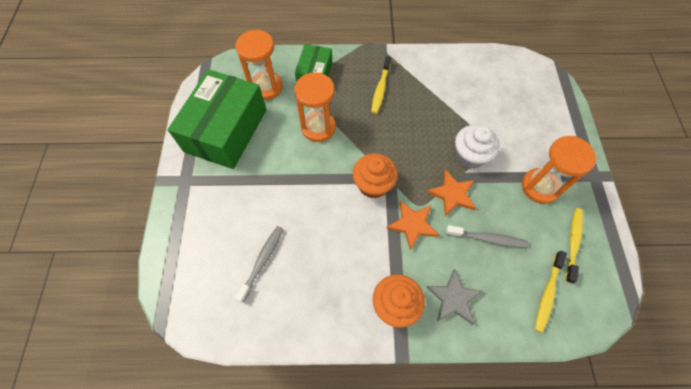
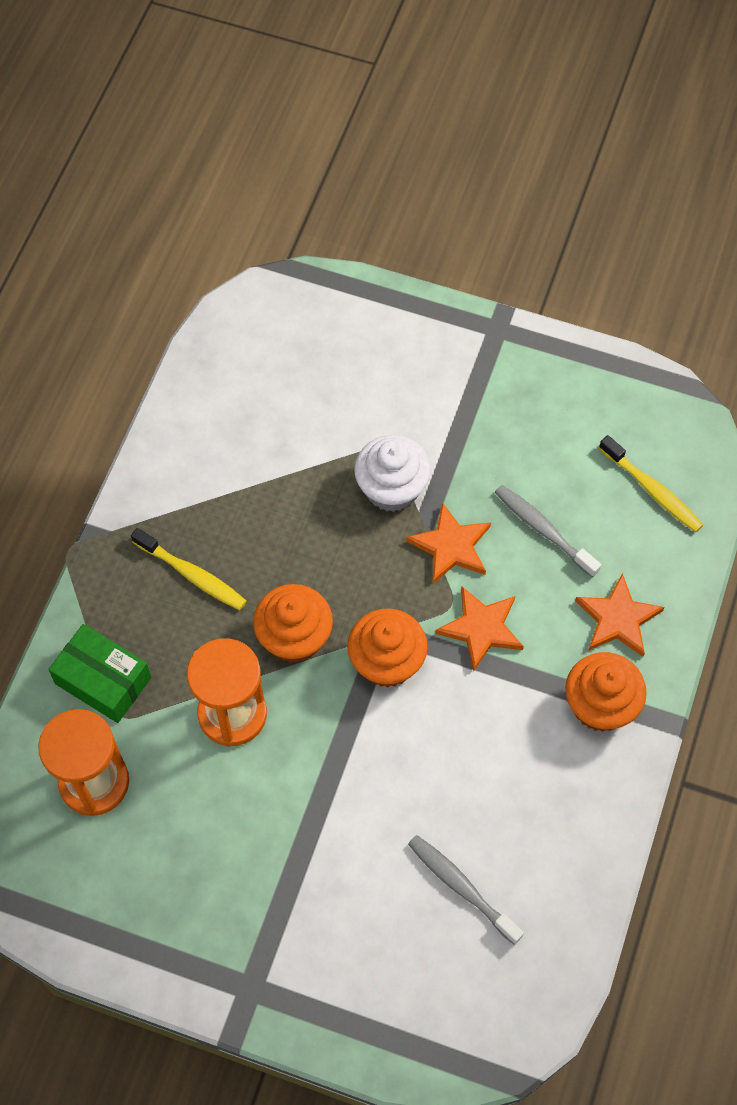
camera: 70 degrees left, 0 degrees up
green box [168,69,266,169] -> none
grey star [427,269,483,325] -> orange star [575,573,665,657]
grey toothbrush [446,225,528,248] -> grey toothbrush turned 75 degrees counterclockwise [495,485,601,577]
orange hourglass [522,136,596,204] -> none
yellow toothbrush [565,208,583,284] -> none
none -> orange cupcake [253,584,333,663]

